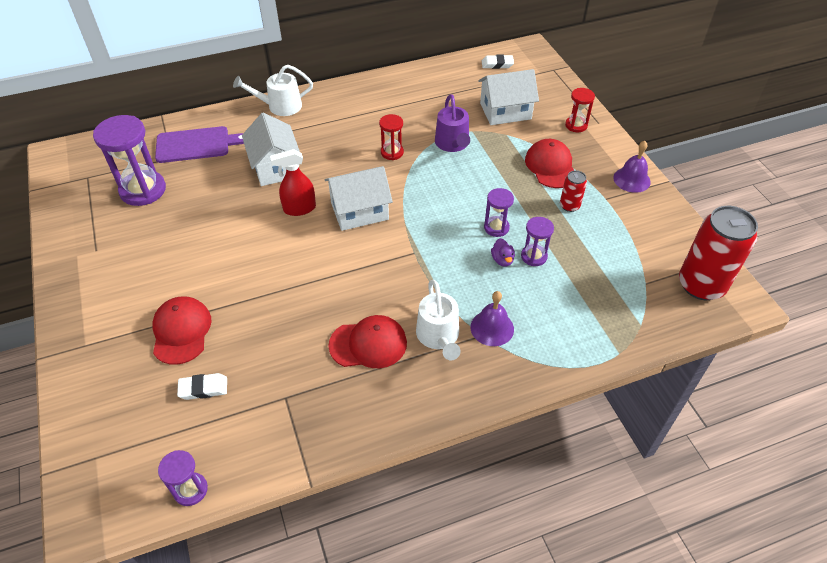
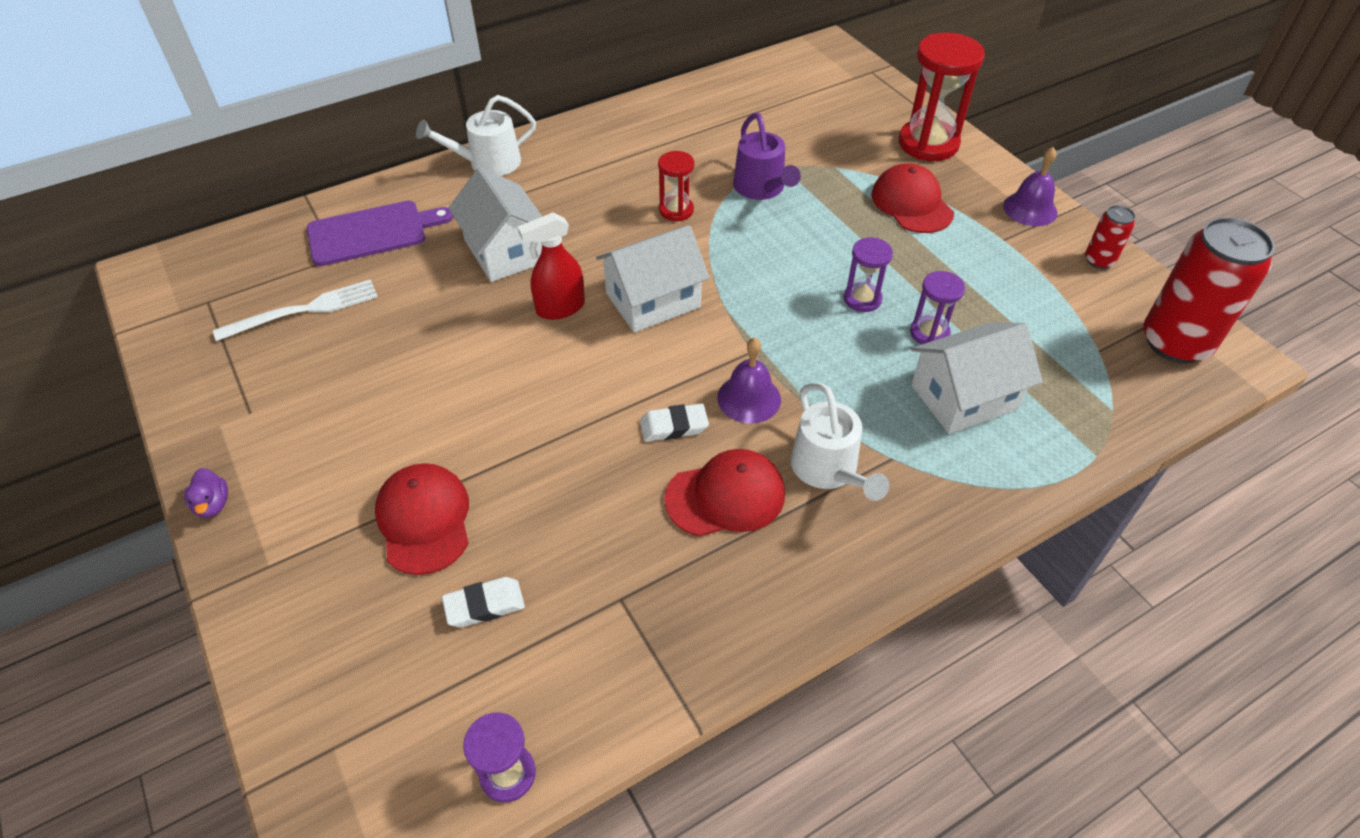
camera: 10 degrees left, 0 degrees up
purple hourglass [93,115,166,206] -> white fork [213,279,378,341]
purple bell [470,291,514,346] -> purple bell moved to [717,338,781,423]
white house [478,69,539,125] -> white house moved to [911,322,1042,434]
white eraser [482,55,514,69] -> white eraser moved to [640,403,709,442]
purple duck [491,238,515,267] -> purple duck moved to [184,468,228,518]
red can [560,170,587,212] -> red can moved to [1085,205,1135,269]
red hourglass [565,88,595,132] -> red hourglass [899,32,985,161], size x1.87

